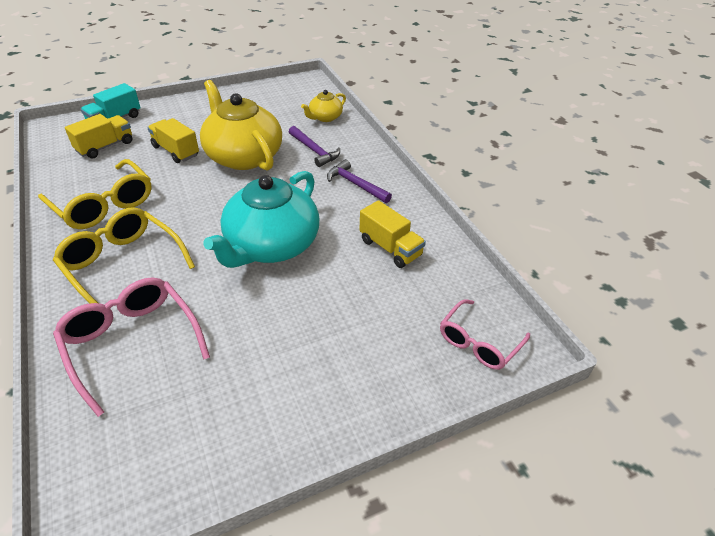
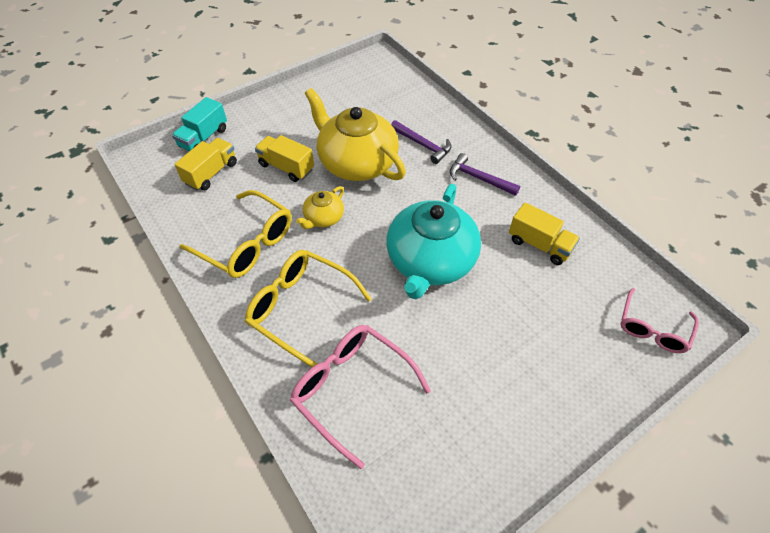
camera: 10 degrees left, 10 degrees up
yellow teapot [301,90,346,122] -> yellow teapot moved to [296,186,344,229]

